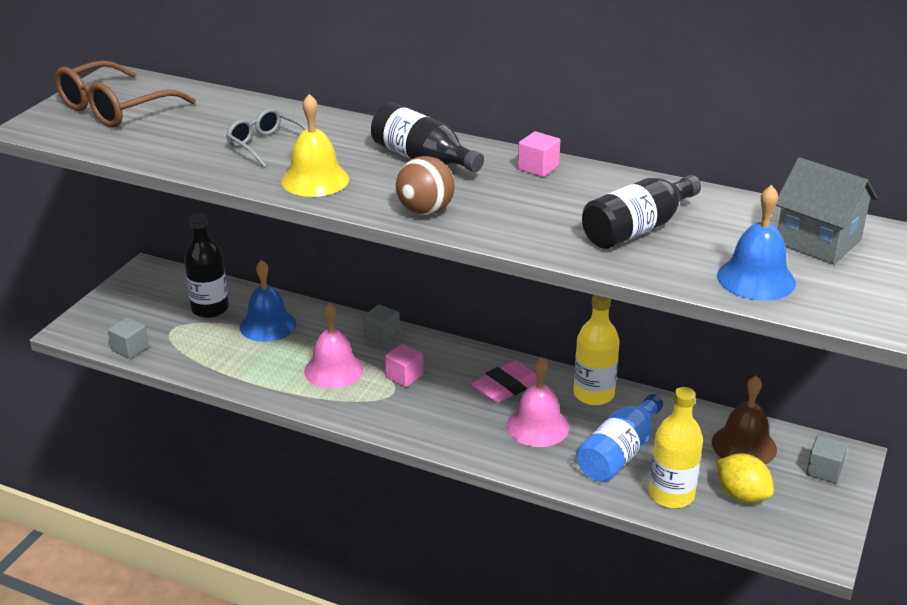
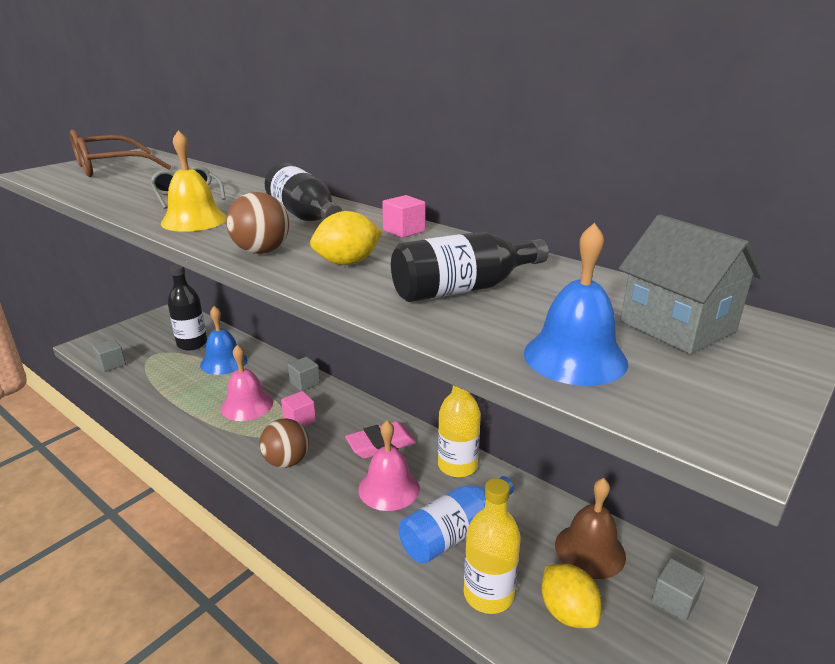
camera: 15 degrees right, 5 degrees down
none -> brown ball [259,418,309,468]
none -> yellow lemon [310,211,382,265]

